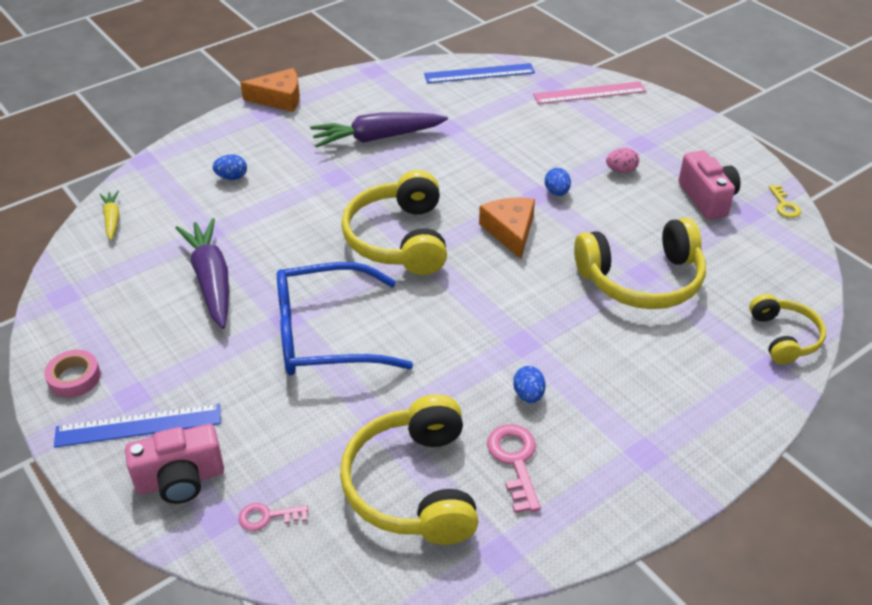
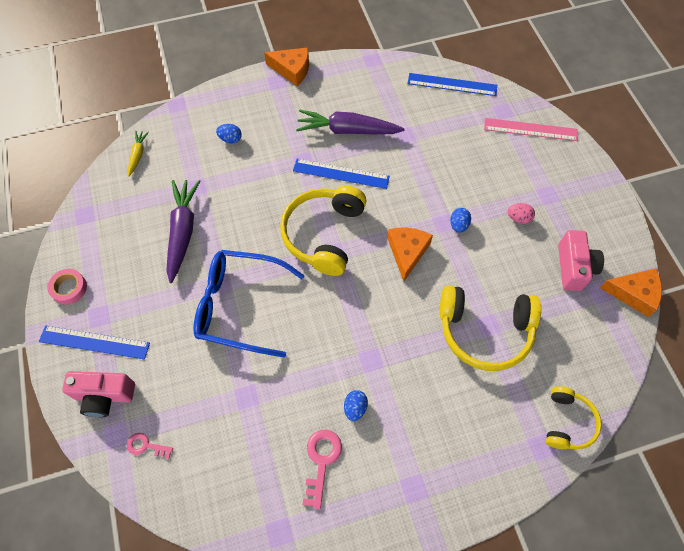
camera: 20 degrees right, 20 degrees up
yellow headphones [340,394,478,545] -> none
yellow key [769,185,801,218] -> orange cheese [600,268,662,317]
none -> blue ruler [293,159,390,189]

